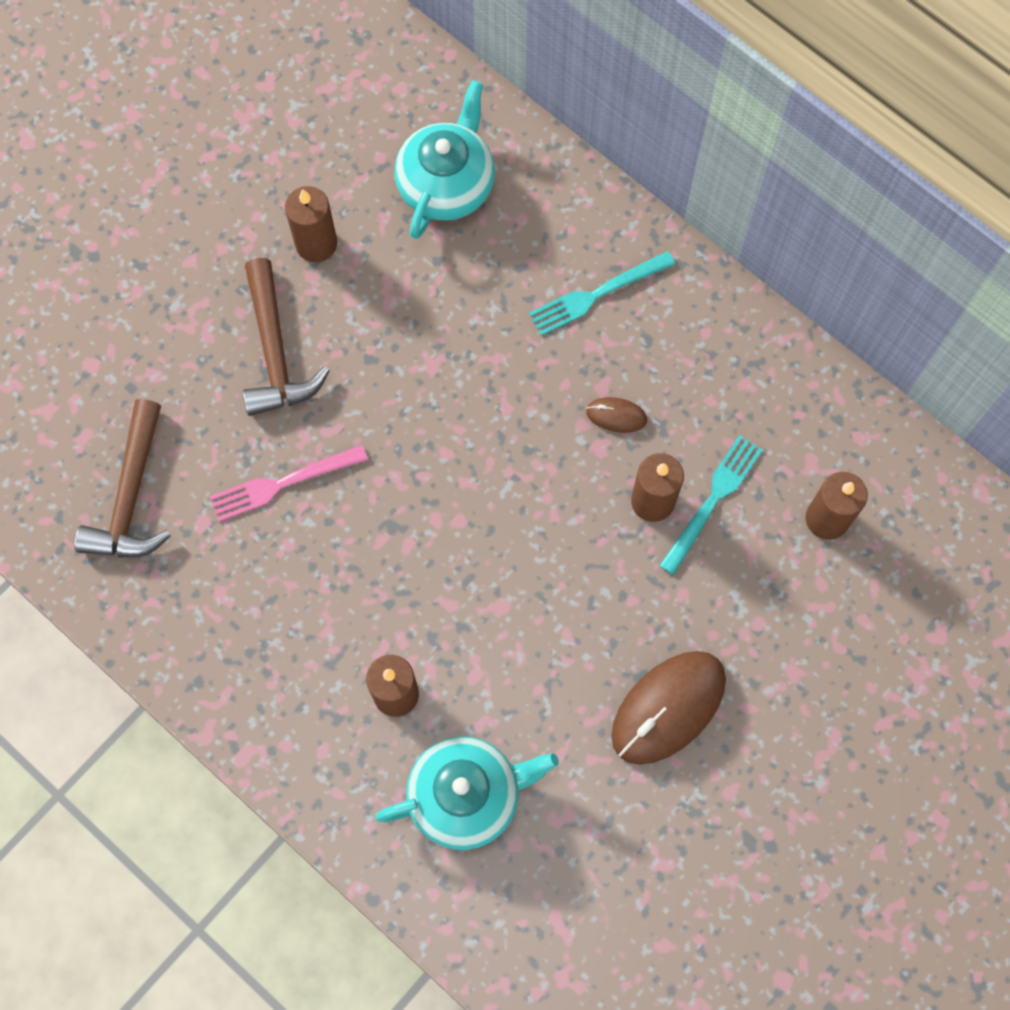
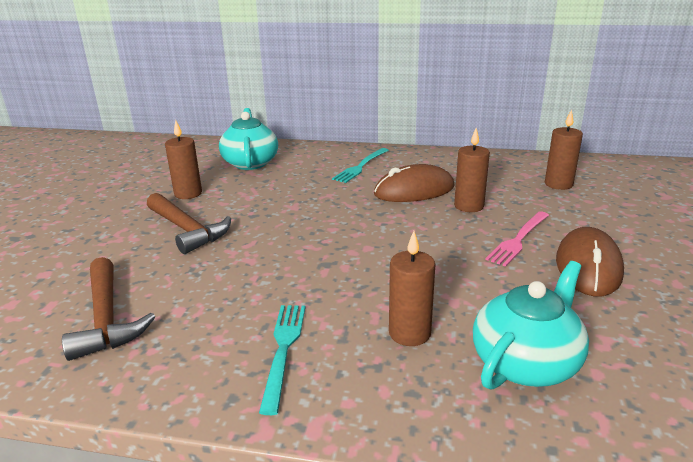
camera: 30 degrees left, 45 degrees down
pink fork [210,445,368,522] -> pink fork moved to [485,211,549,267]
brown mouse [586,397,647,433] -> brown mouse [374,164,455,202], size x2.17
turquoise fork [659,435,763,575] -> turquoise fork moved to [259,305,306,415]

